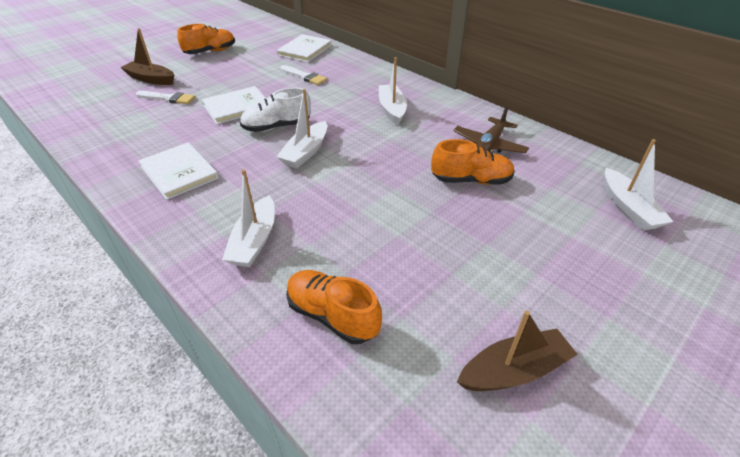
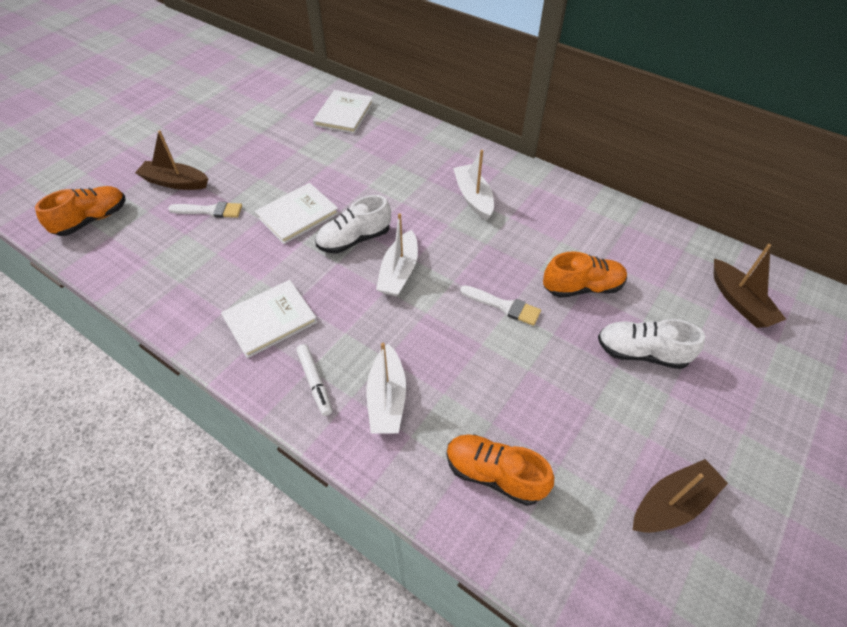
camera: 10 degrees left, 10 degrees up
white book [138,142,219,200] -> white book turned 75 degrees counterclockwise [221,280,317,358]
orange shoe [177,24,235,54] -> orange shoe moved to [35,186,126,236]
white brush [280,65,327,85] -> white brush moved to [460,285,541,326]
brown plane [453,106,529,153] -> none
white boat [605,139,673,231] -> brown boat [714,244,786,328]
none -> white marker [296,344,332,416]
none -> white shoe [598,319,705,369]

